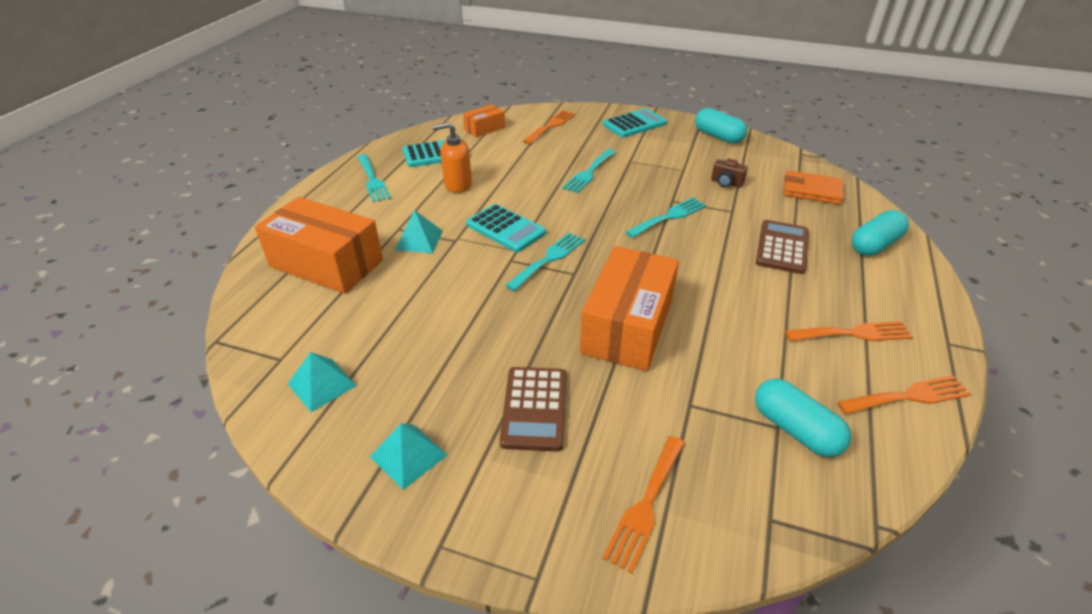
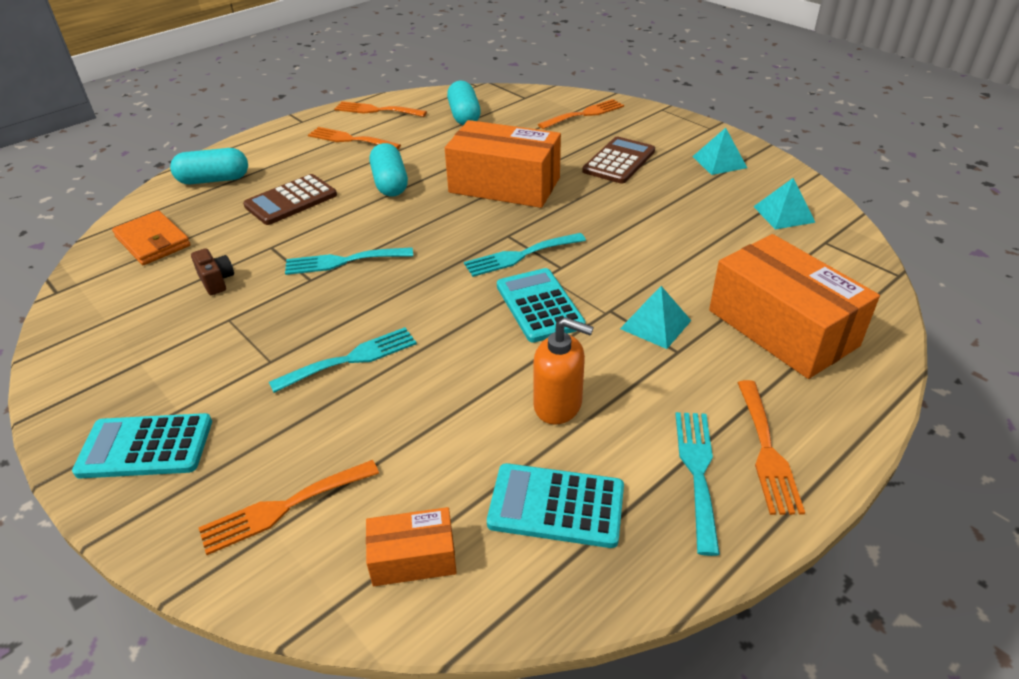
camera: 150 degrees left, 0 degrees up
orange box [580,246,679,371] -> orange box turned 60 degrees clockwise [445,120,561,208]
turquoise capsule [695,108,747,144] -> turquoise capsule moved to [370,143,408,197]
none -> orange fork [738,380,805,515]

